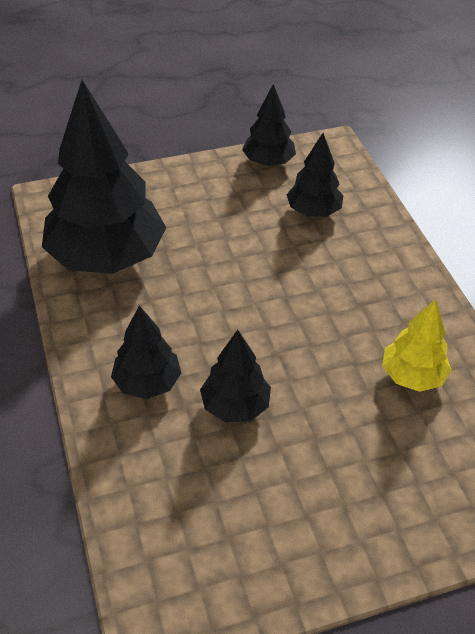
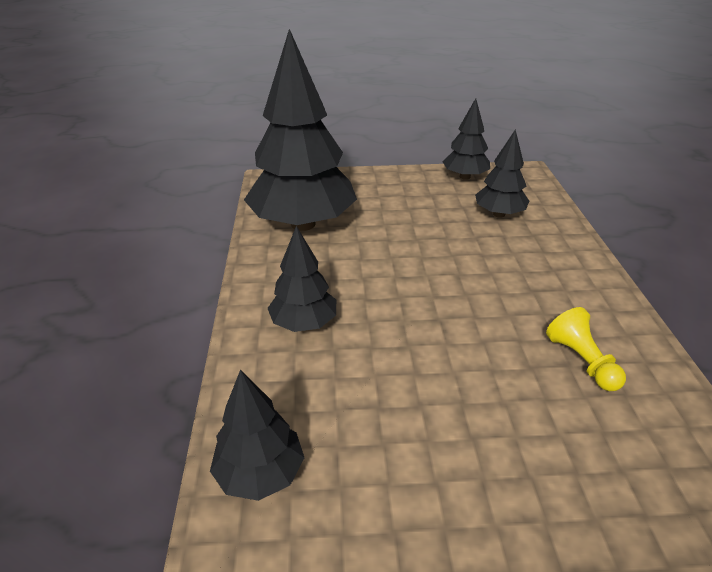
camera: 15 degrees right, 10 degrees down
black tree [200,330,271,422] -> black tree moved to [210,369,304,501]
yellow tree [382,299,452,392] -> yellow pawn [546,307,626,391]

